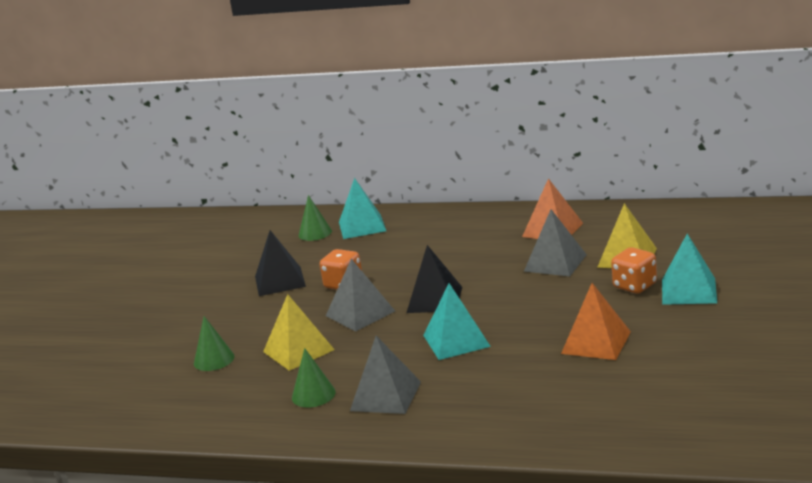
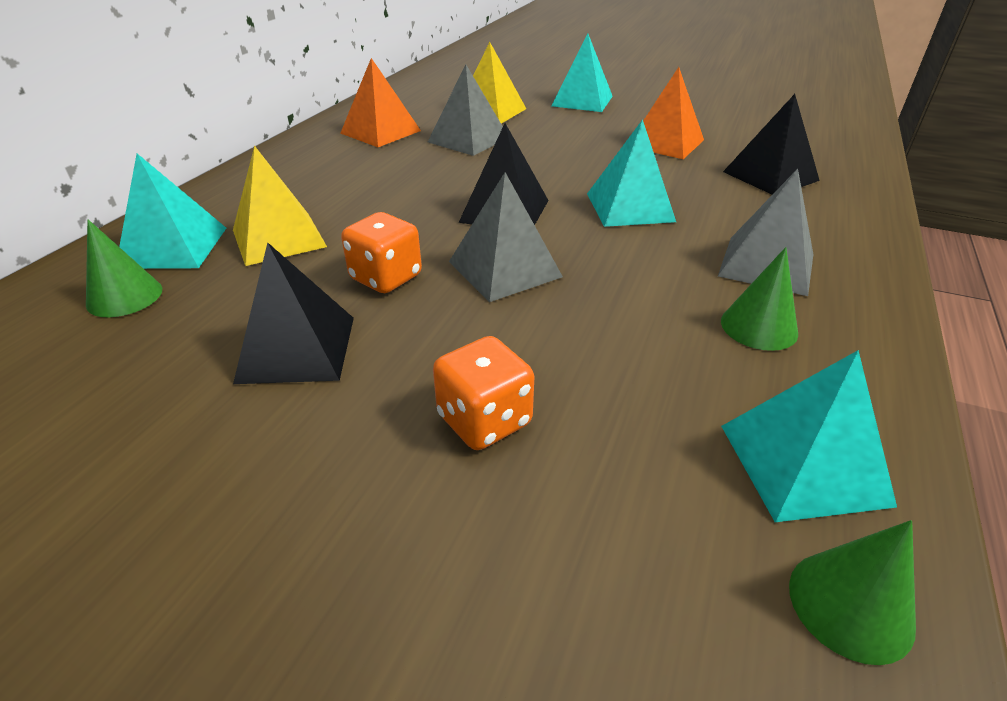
camera: 85 degrees left, 15 degrees up
green cone [194,316,235,371] -> green cone moved to [789,520,916,665]
yellow pyramid [263,294,335,371] -> yellow pyramid moved to [233,145,327,266]
orange dice [611,247,657,293] -> orange dice moved to [433,336,534,450]
none -> turquoise pyramid [721,350,897,522]
none -> black pyramid [723,94,820,195]

